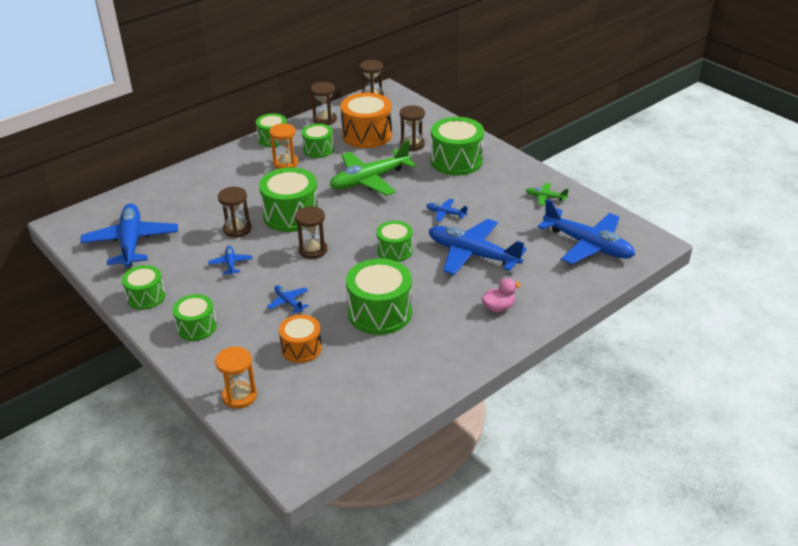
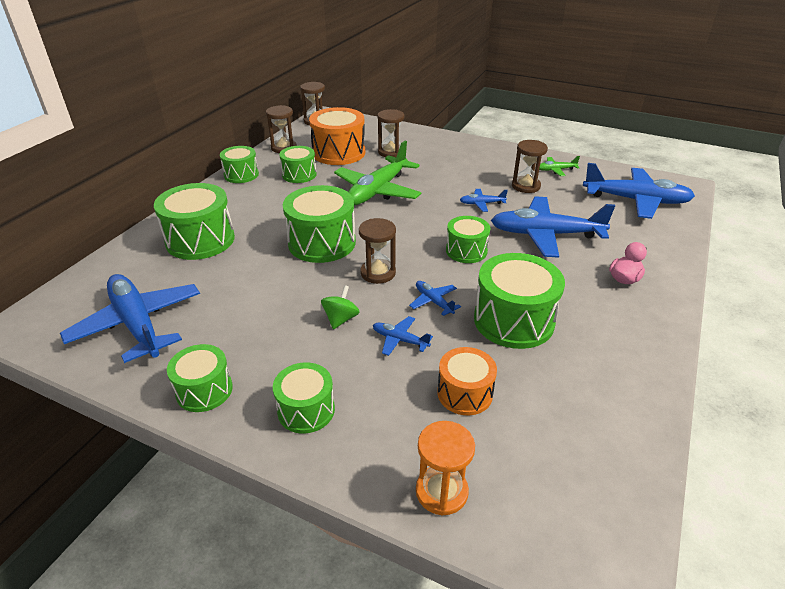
camera: 25 degrees left, 0 degrees up
blue plane [208,246,252,275] -> blue plane moved to [409,281,461,316]
brown hourglass [218,187,251,238] -> brown hourglass moved to [512,140,548,193]
orange hourglass [269,123,298,169] -> none
green drum [431,117,484,176] -> green drum moved to [154,183,235,260]
none -> green spinning top [321,285,360,329]

